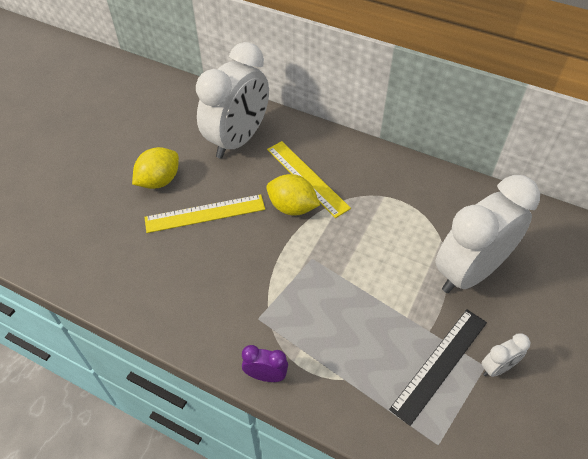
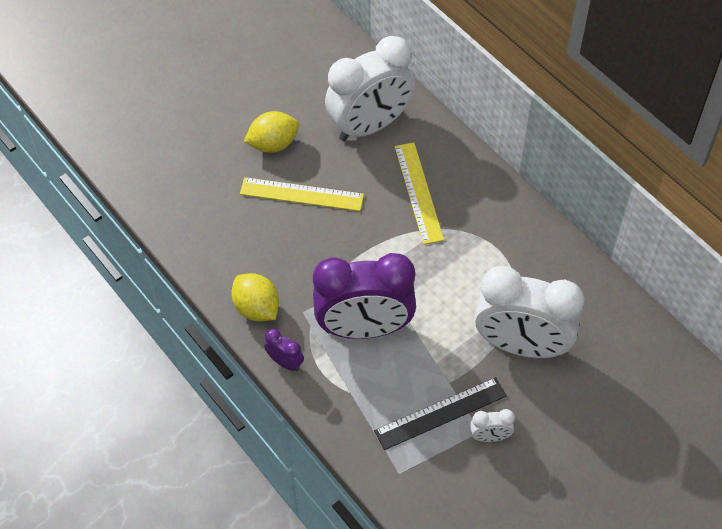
camera: 25 degrees right, 5 degrees up
yellow lemon [266,174,320,216] -> yellow lemon moved to [231,273,279,321]
white clock [436,175,540,293] -> white clock turned 150 degrees counterclockwise [475,266,584,358]
none -> purple clock [313,253,416,339]

